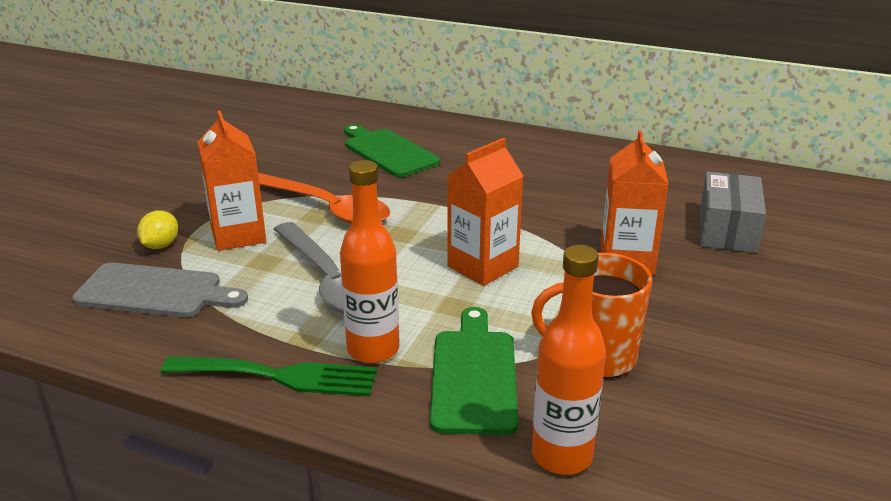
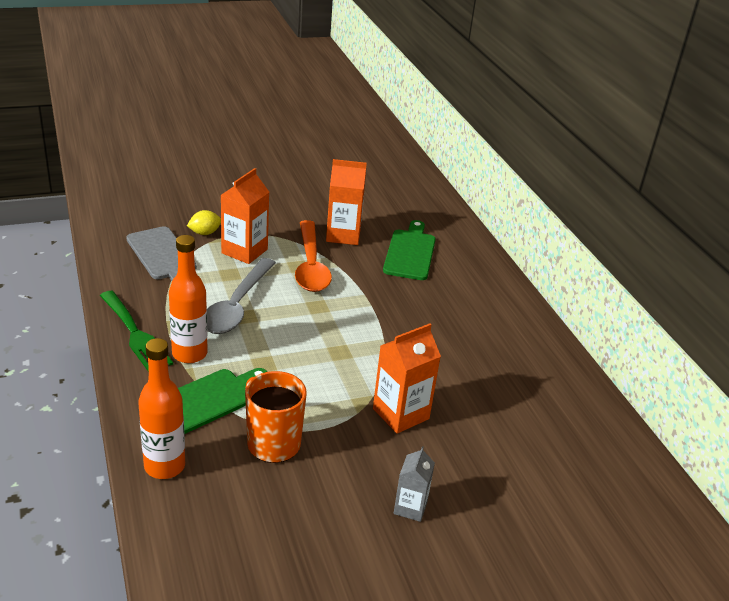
camera: 45 degrees right, 5 degrees up
orange carton [447,138,523,286] -> orange carton moved to [326,159,367,245]
grey box [700,172,766,253] -> none
none -> grey carton [394,446,435,522]

